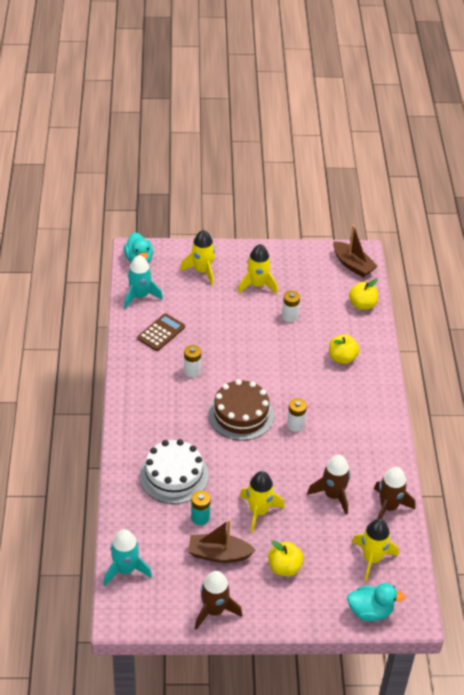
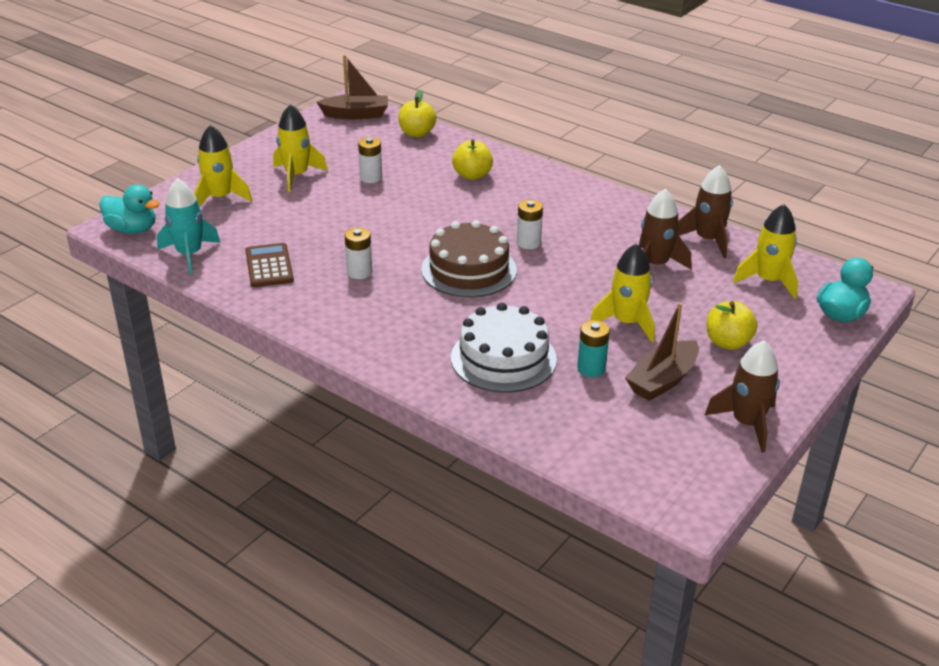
camera: 50 degrees left, 10 degrees down
turquoise rocket [104,529,152,586] -> none

